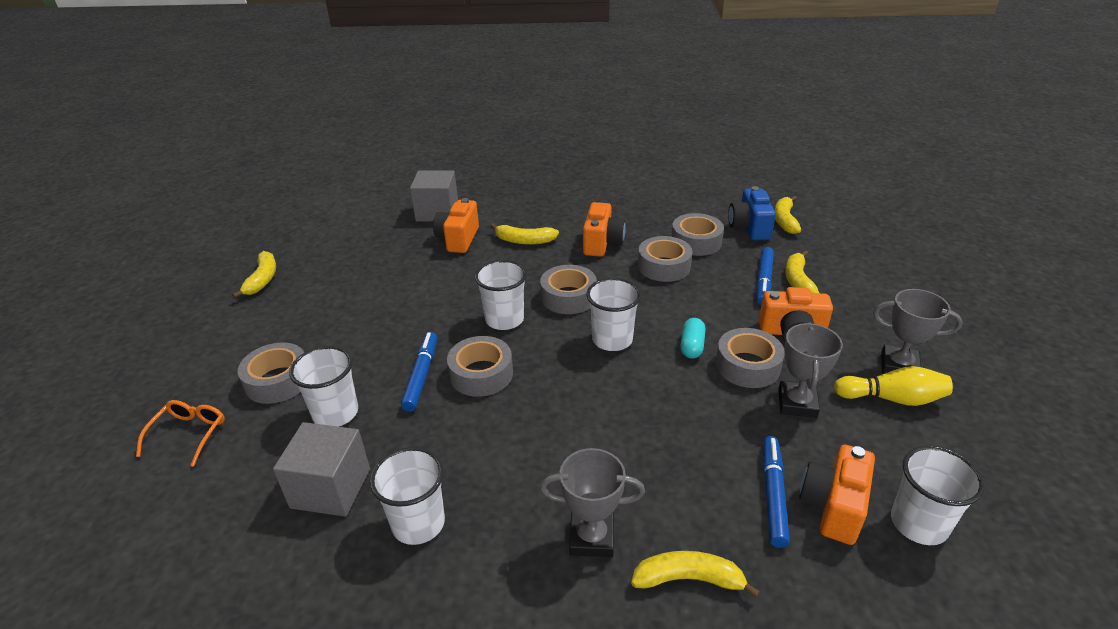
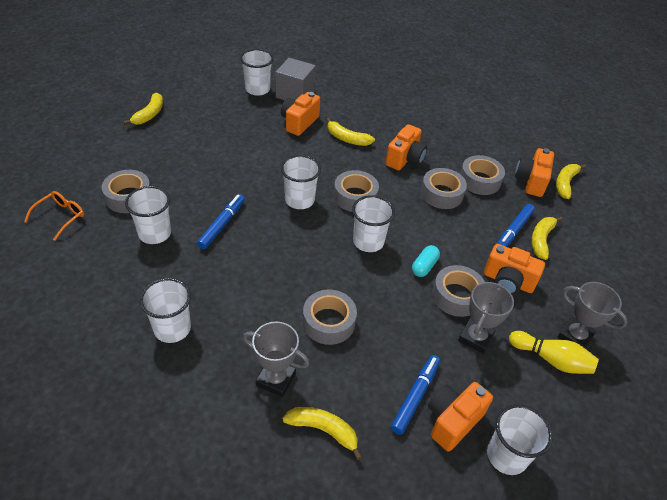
camera: 15 degrees right, 10 degrees up
grey cube [273,422,370,517] -> none
grey tape [447,336,513,397] -> grey tape moved to [303,290,357,345]
blue camera [728,186,776,240] -> orange camera [515,148,554,197]
none -> white cup [240,49,274,96]

